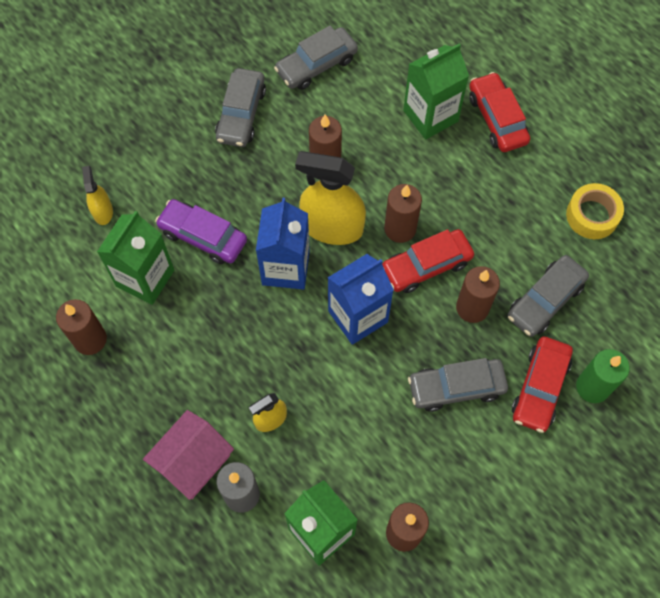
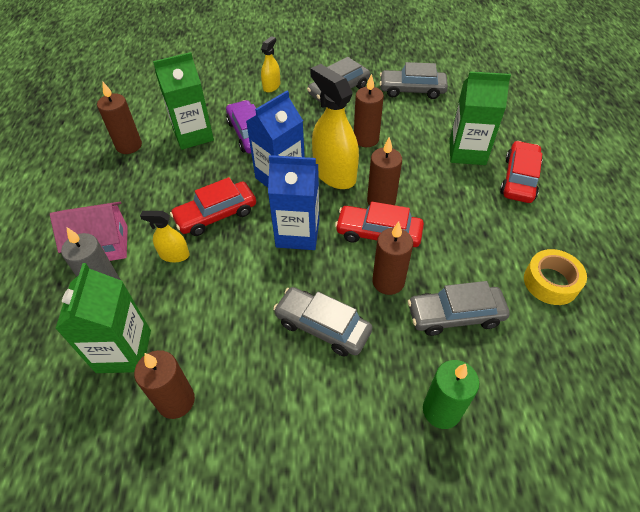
camera: 40 degrees right, 15 degrees down
yellow spray bottle [82,166,113,225] -> yellow spray bottle moved to [261,36,280,93]
red car [512,336,573,433] -> red car moved to [170,177,256,236]

